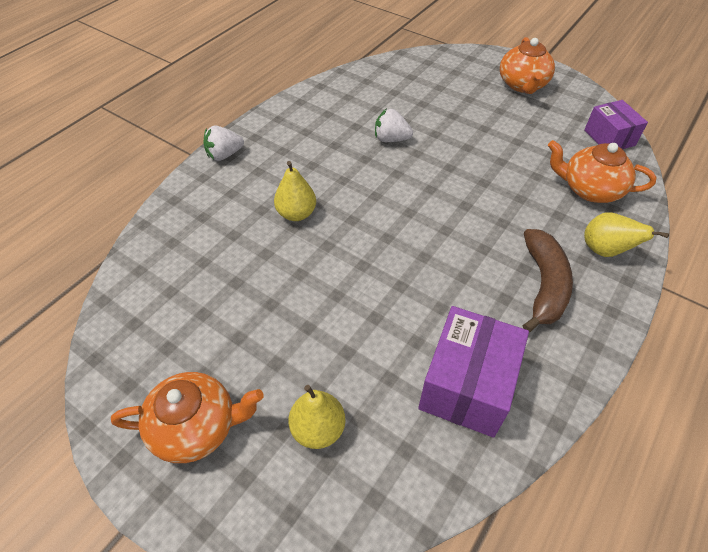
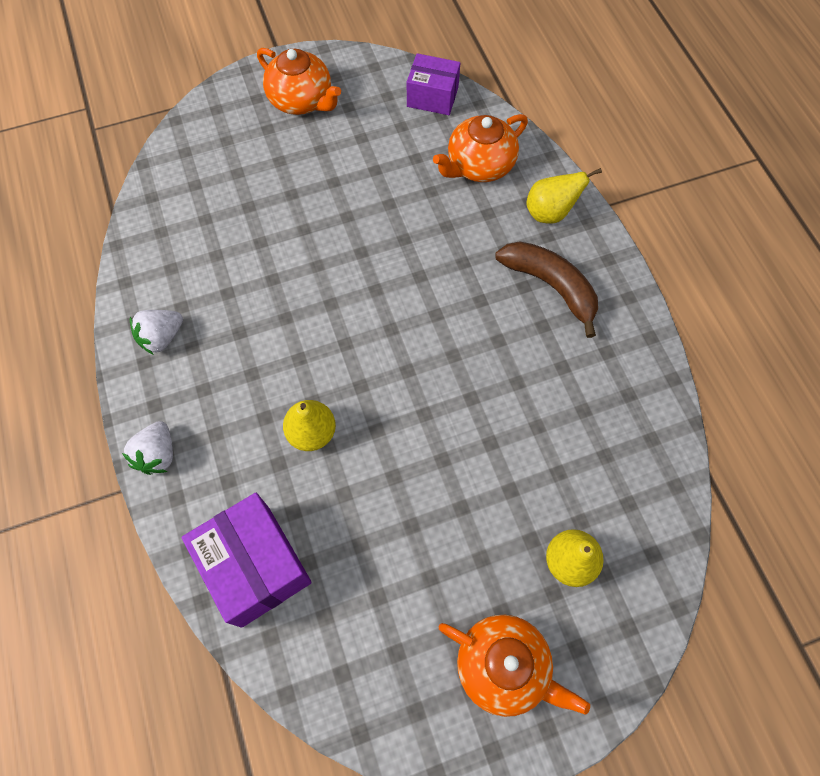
camera: 55 degrees left, 15 degrees up
orange teapot [111,372,264,463] -> orange teapot turned 90 degrees clockwise [439,615,590,717]
white strawberry [375,109,413,142] -> white strawberry moved to [130,310,183,355]
purple box [418,306,529,438] -> purple box moved to [182,493,312,628]

